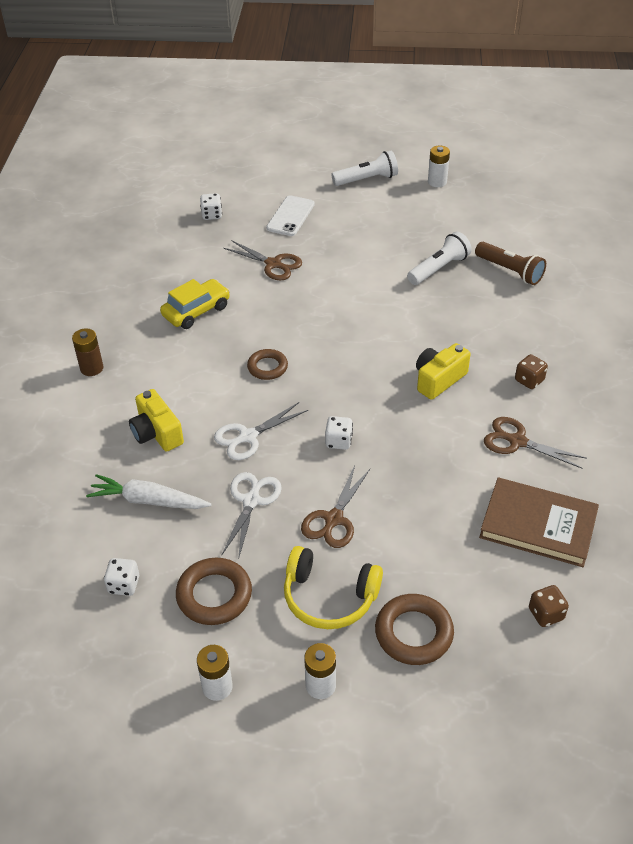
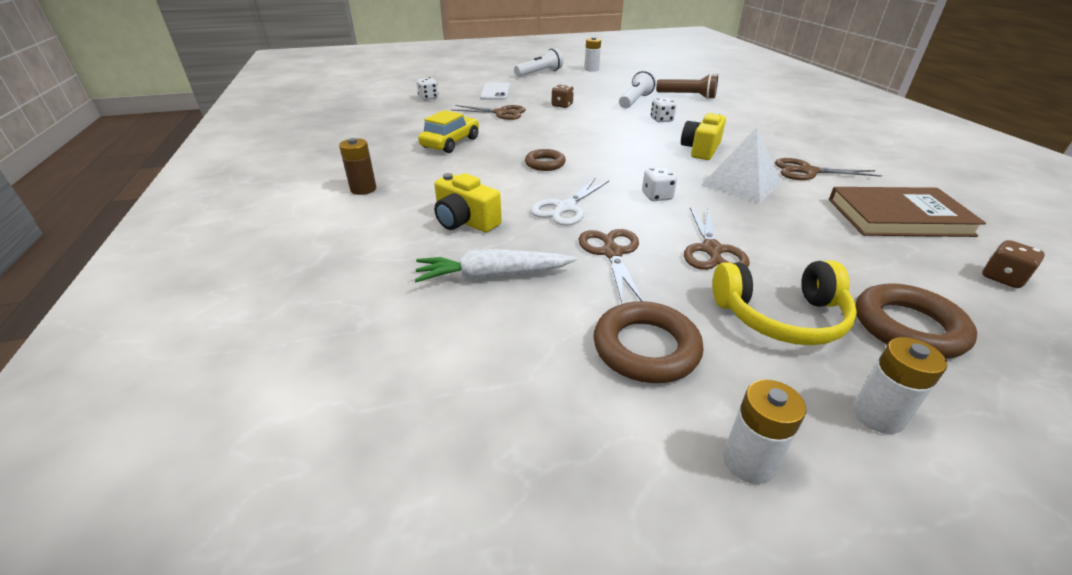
camera: 20 degrees left, 10 degrees down
white dice [104,558,139,596] -> white dice moved to [651,98,676,123]
white scissors [222,472,282,560] -> brown scissors [579,229,643,303]
brown dice [515,354,548,389] -> brown dice moved to [551,85,574,108]
none -> white pyramid [702,127,782,203]

